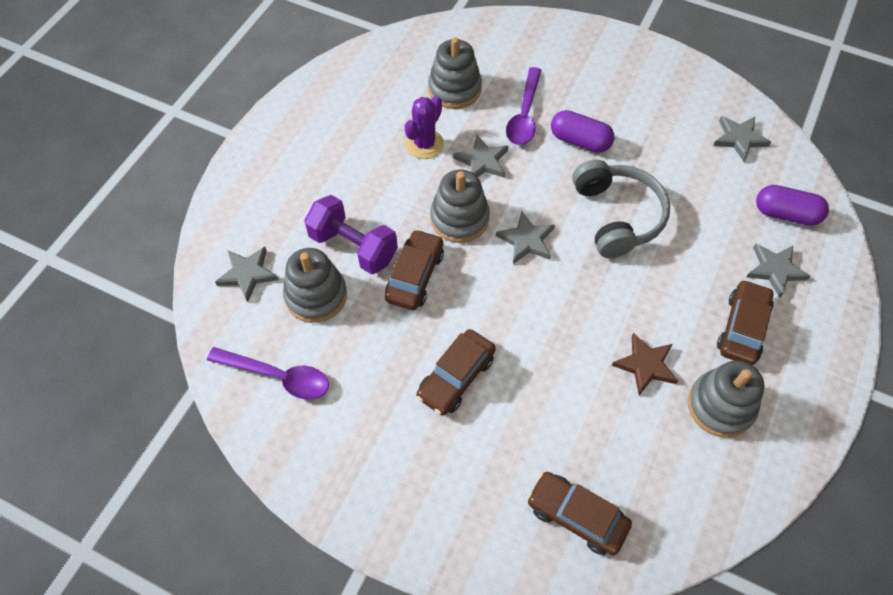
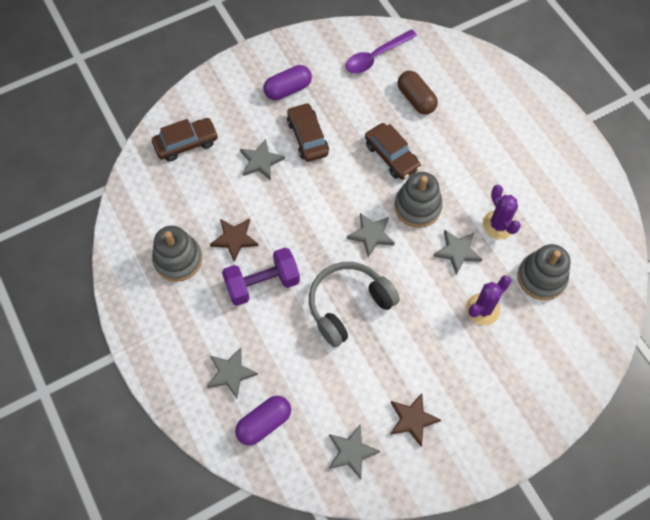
camera: 125 degrees right, 5 degrees up
grey star [215,247,279,302] -> grey star moved to [240,139,285,180]
grey stacking toy [283,248,347,323] -> brown capsule [398,71,438,114]
purple dumbbell [304,195,398,274] -> purple dumbbell moved to [222,247,300,306]
purple spoon [506,67,542,145] -> purple cactus [466,275,511,325]
purple capsule [551,110,614,153] -> purple capsule moved to [264,65,312,100]
grey headphones [572,160,670,258] -> grey headphones turned 120 degrees clockwise [309,262,400,347]
brown car [717,279,774,365] -> none
none -> brown star [390,393,441,446]

